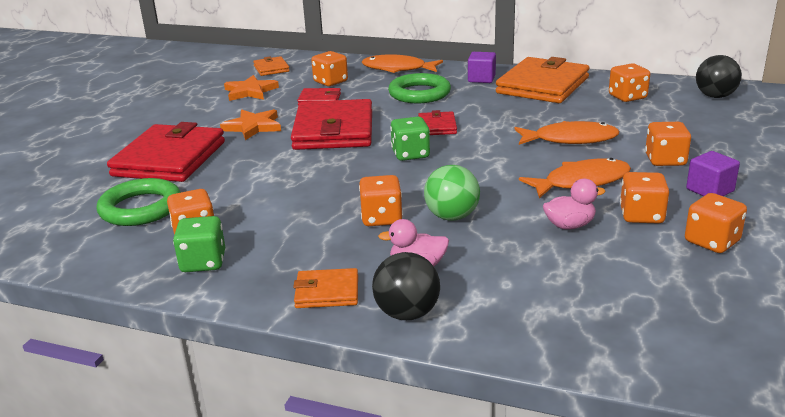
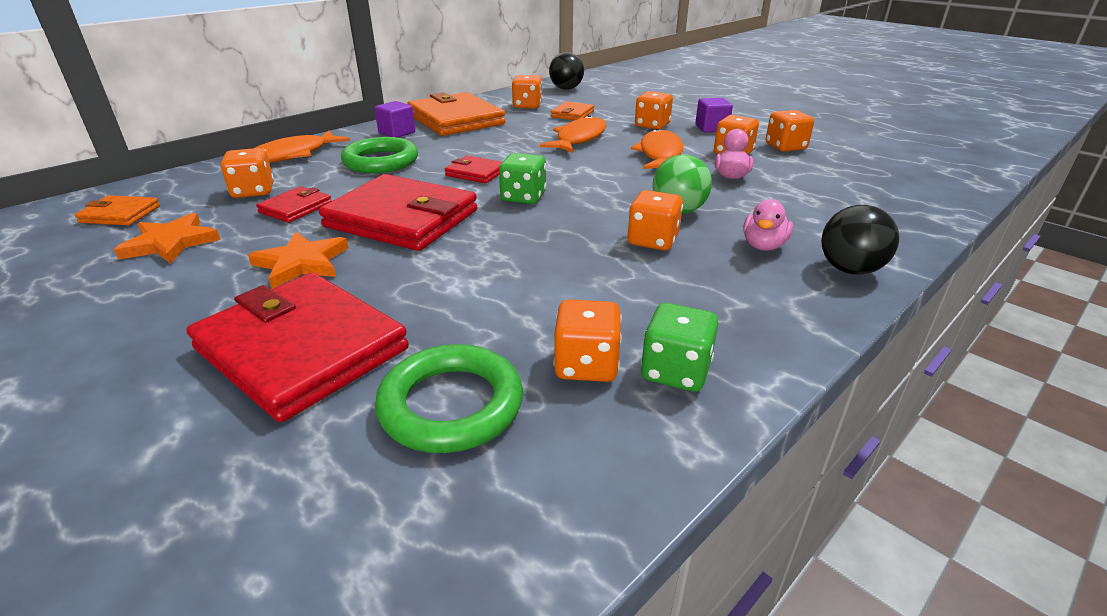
camera: 65 degrees left, 5 degrees up
orange wallet [293,268,358,308] -> orange wallet moved to [551,101,594,120]

